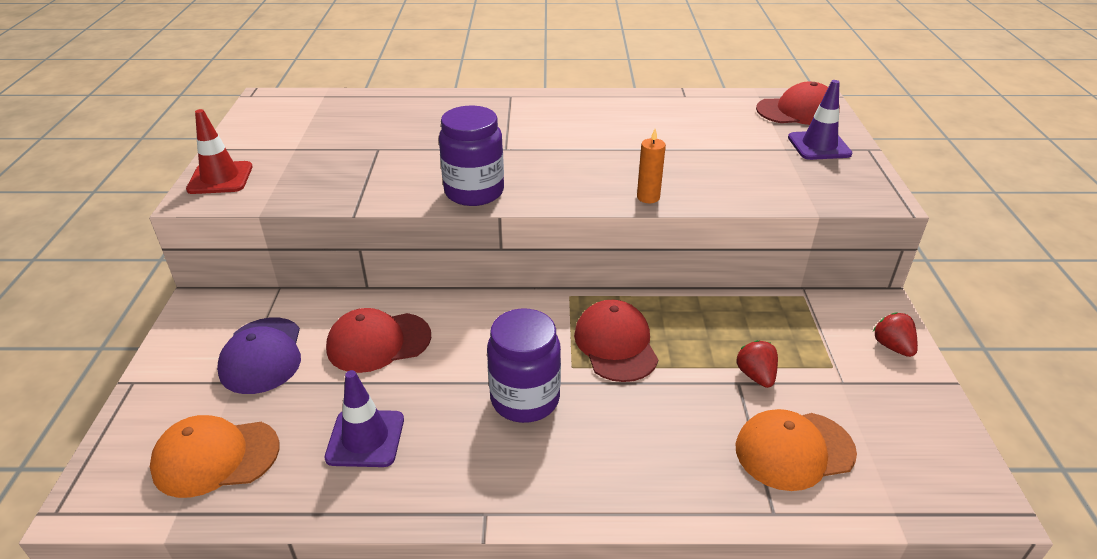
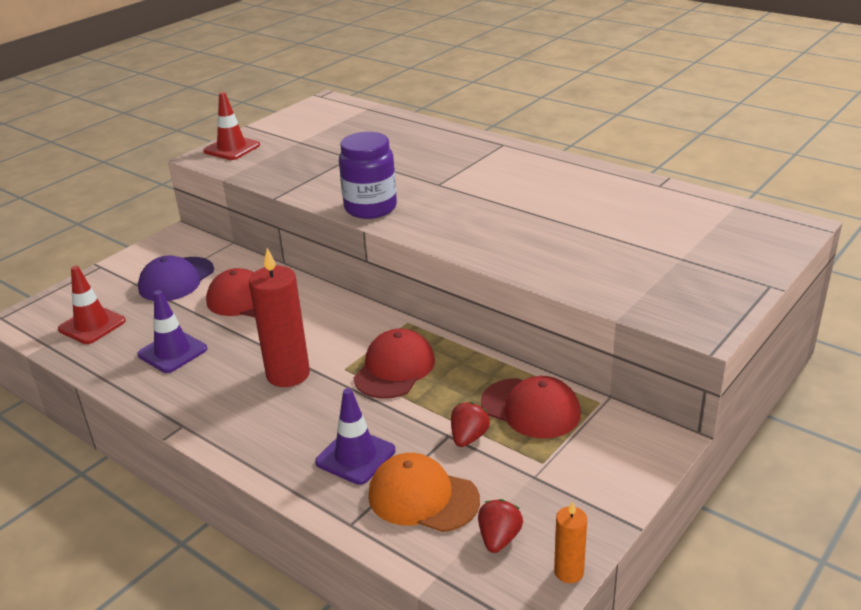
camera: 40 degrees right, 5 degrees down
orange cap [150,415,279,498] -> red traffic cone [58,266,126,344]
purple jar [487,309,561,423] -> red candle [249,248,310,387]
orange candle [637,129,666,203] -> orange candle moved to [554,501,587,583]
red cap [756,82,840,125] -> red cap moved to [481,376,581,439]
purple traffic cone [788,80,853,160] -> purple traffic cone moved to [315,388,395,485]
red strawberry [873,312,918,357] -> red strawberry moved to [478,499,523,553]

